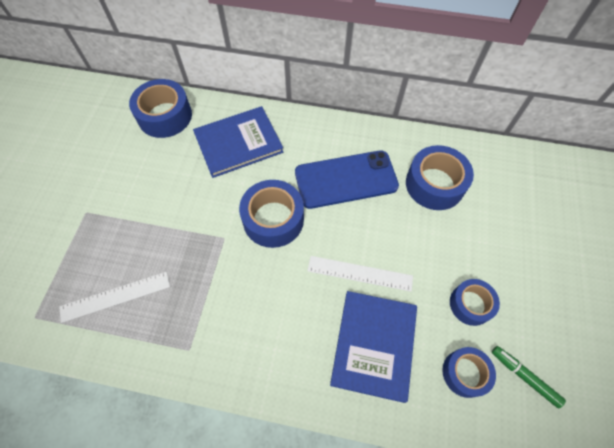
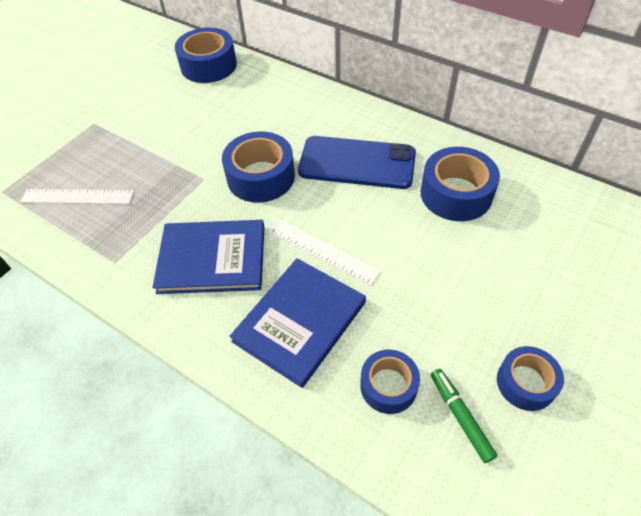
camera: 25 degrees right, 10 degrees down
blue book [193,106,283,178] -> blue book moved to [153,220,264,294]
blue tape [450,279,500,326] -> blue tape moved to [497,346,564,411]

